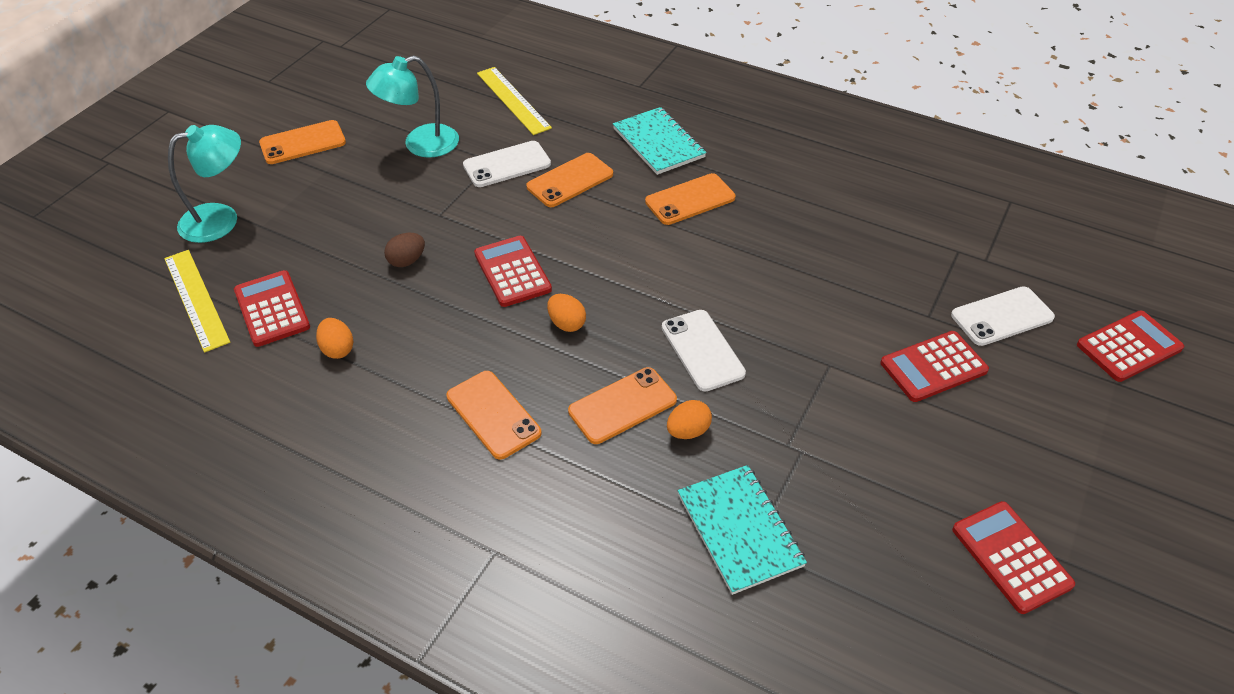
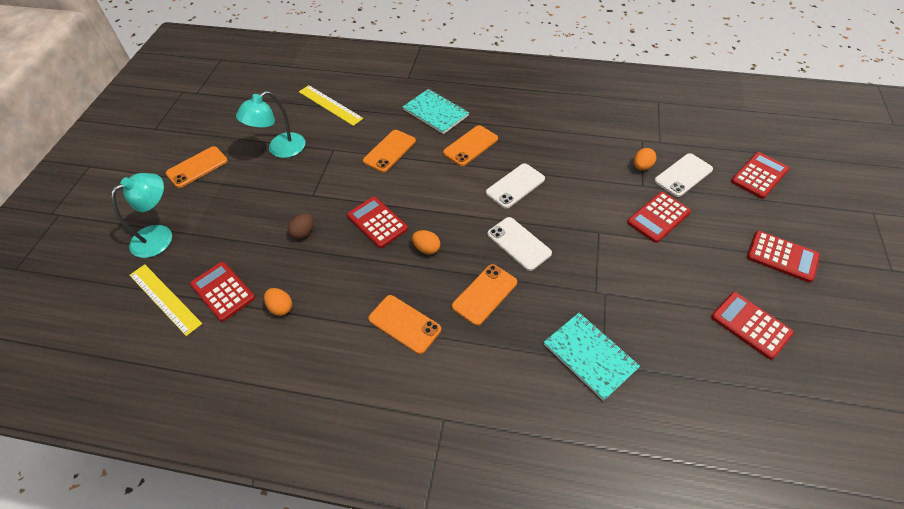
camera: 15 degrees left, 5 degrees up
white phone [463,141,551,187] -> white phone moved to [486,163,545,209]
orange egg [667,400,712,439] -> orange egg moved to [634,148,656,170]
none -> red calculator [747,231,820,283]

